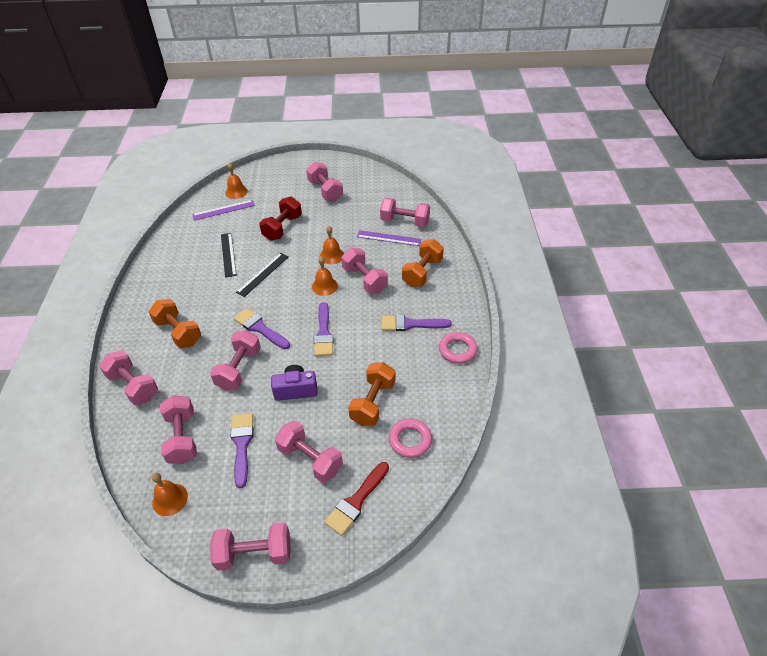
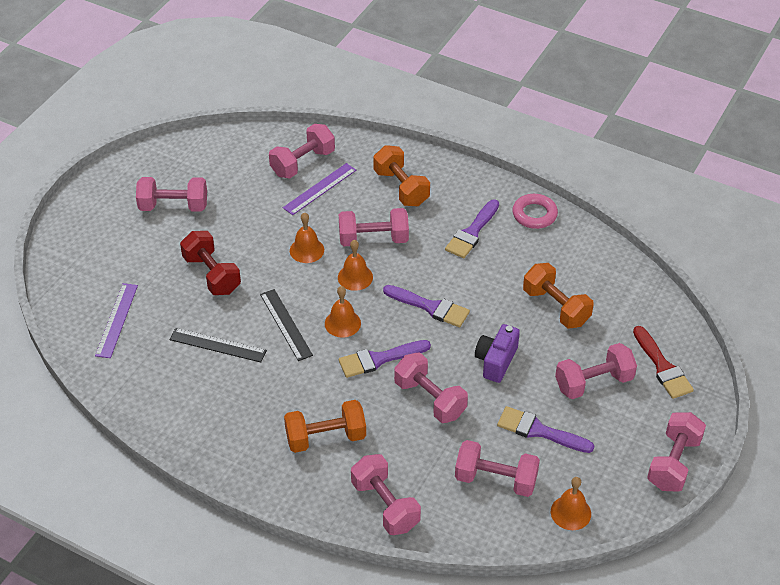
camera: 60 degrees left, 0 degrees up
pink dumbbell [99,350,158,405] -> pink dumbbell turned 75 degrees clockwise [351,454,421,535]
orange bell [225,162,248,199] -> orange bell moved to [325,286,361,338]
pink ring [389,419,432,458] -> none

